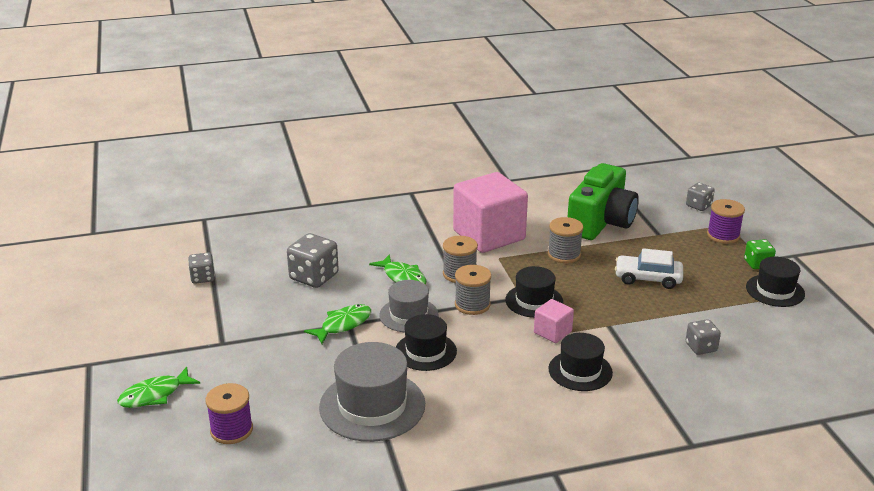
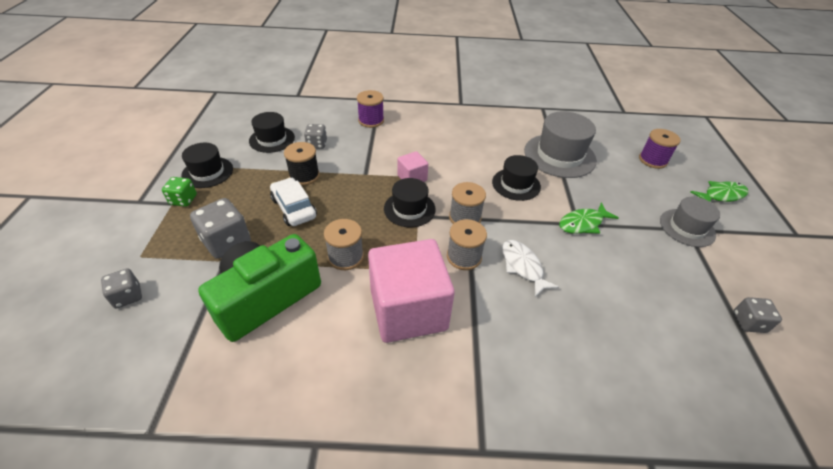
camera: 165 degrees left, 15 degrees up
grey dice [287,233,339,288] -> grey dice moved to [190,198,251,259]
green fish [369,254,426,284] -> white fish [502,240,559,297]
grey hat [379,280,438,332] -> grey hat moved to [660,197,720,247]
black hat [548,333,613,391] -> black hat moved to [249,112,295,153]
white car [615,248,683,289] -> white car turned 150 degrees counterclockwise [270,177,317,226]
purple spool [707,199,745,244] -> purple spool moved to [357,90,384,128]
none -> black spool [284,142,320,185]

